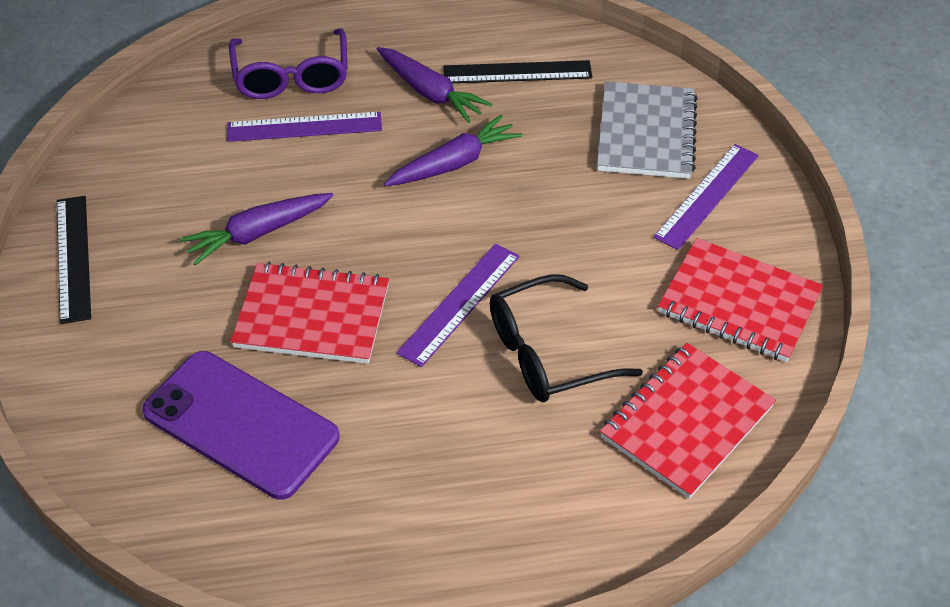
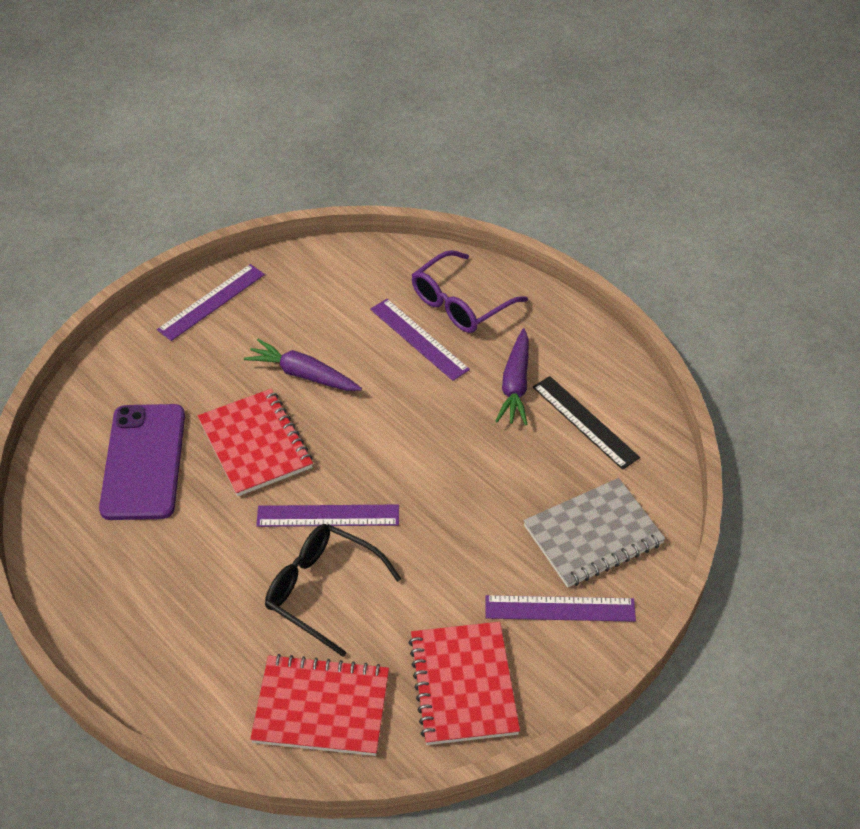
camera: 55 degrees right, 0 degrees up
black ruler [57,196,91,324] -> purple ruler [157,264,265,341]
purple carrot [384,114,522,186] -> none

